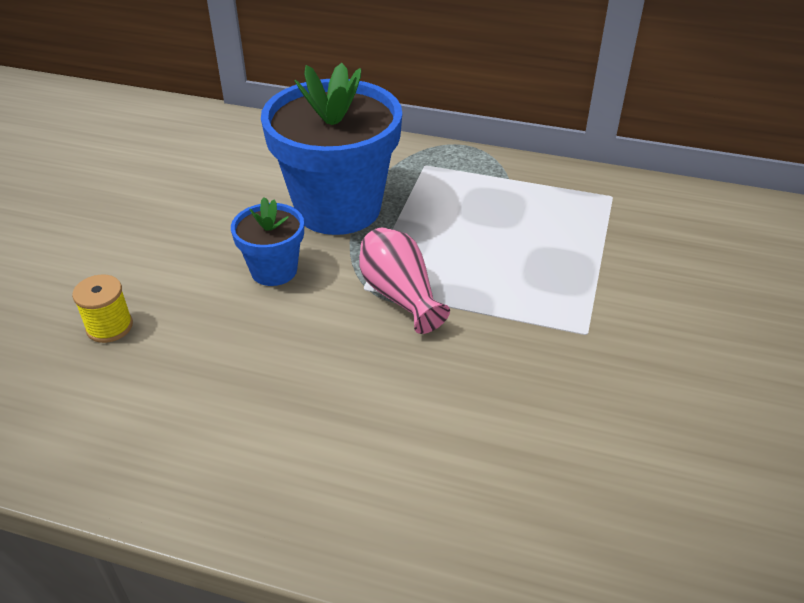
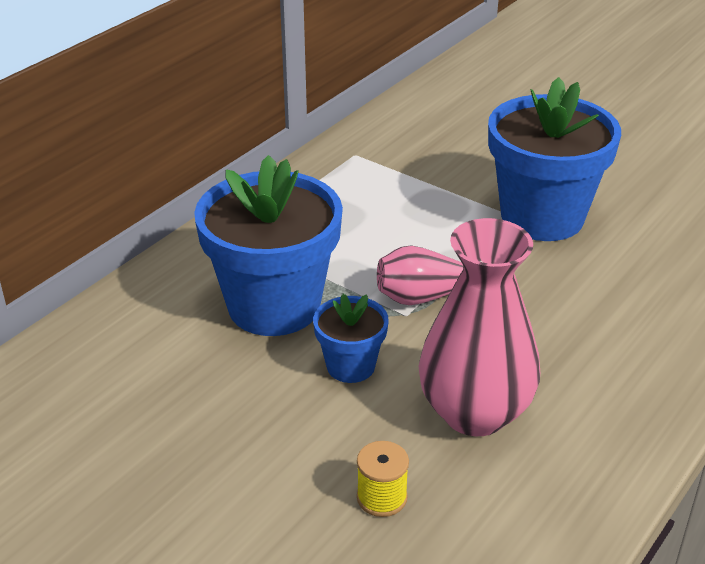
camera: 70 degrees left, 5 degrees down
none -> pink vase [418,218,540,436]
none -> blue flower pot [488,77,621,241]

